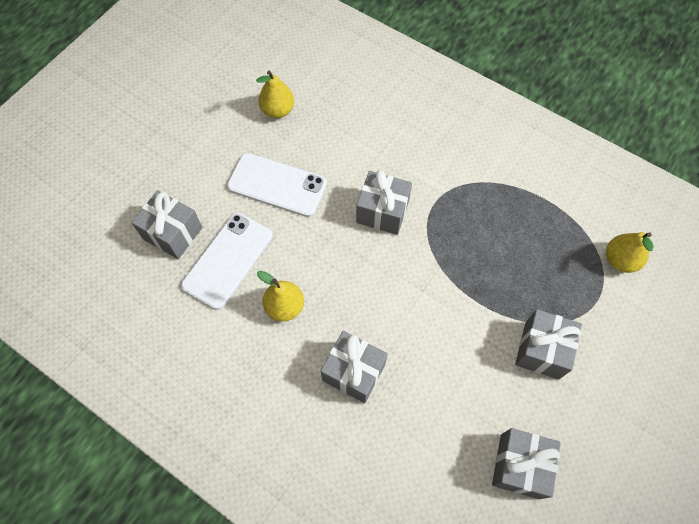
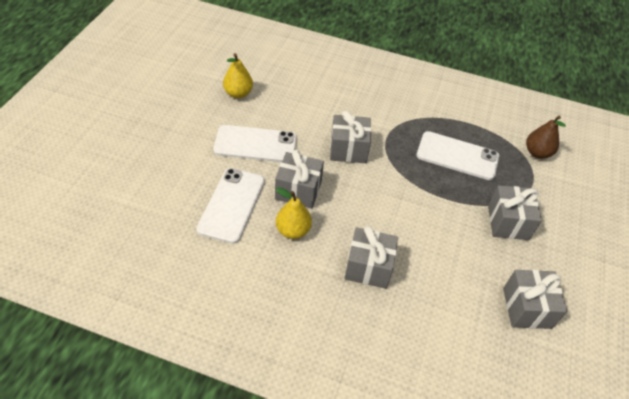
camera: 20 degrees left, 15 degrees down
grey gift [131,190,203,259] -> grey gift moved to [275,150,324,209]
yellow pear [606,232,653,273] -> brown pear [526,116,566,159]
none -> white phone [416,131,499,180]

